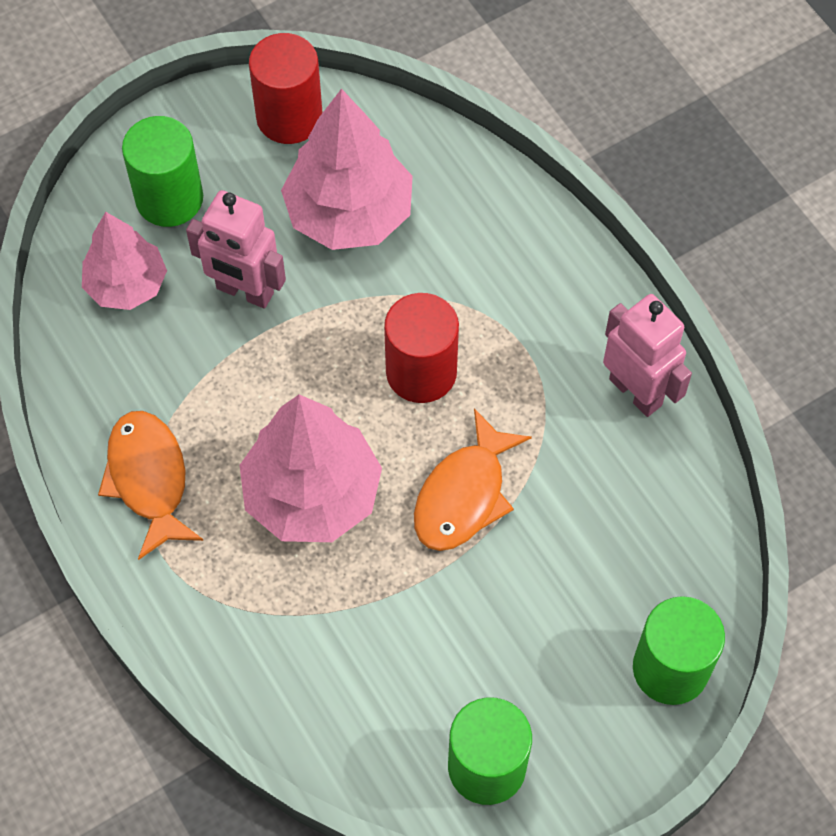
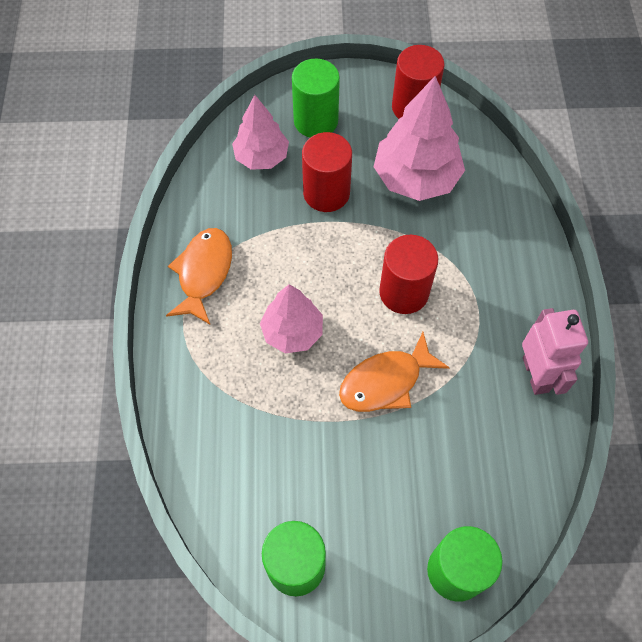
camera: 30 degrees right, 0 degrees up
pink robot [186,190,286,308] -> red cylinder [302,132,352,212]
pink tree [240,395,382,542] -> pink tree [260,284,323,353], size x0.64

